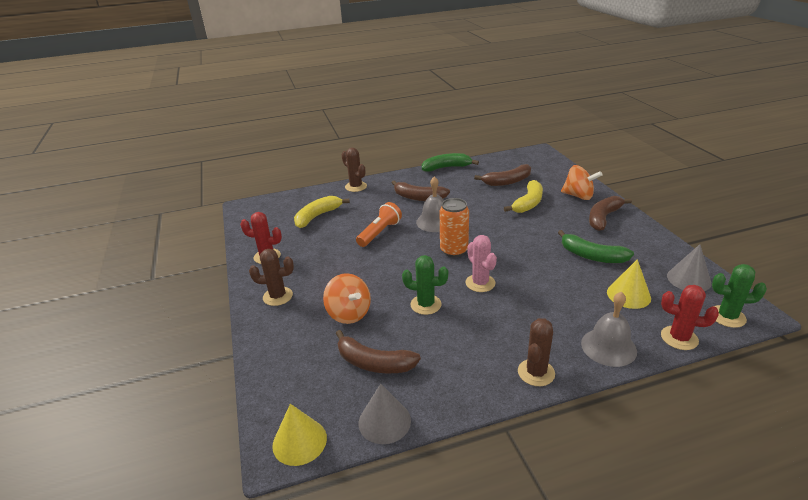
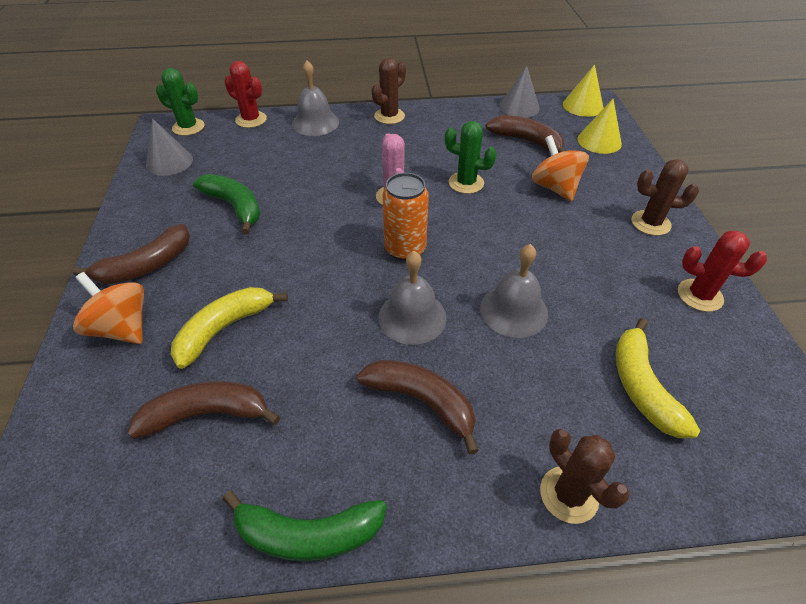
camera: 170 degrees left, 15 degrees up
yellow banana [294,196,350,228] -> yellow banana turned 120 degrees clockwise [616,318,700,438]
orange flashlight [356,202,402,247] -> grey bell [480,244,548,338]
yellow cone [607,259,651,309] -> yellow cone moved to [577,99,622,154]

